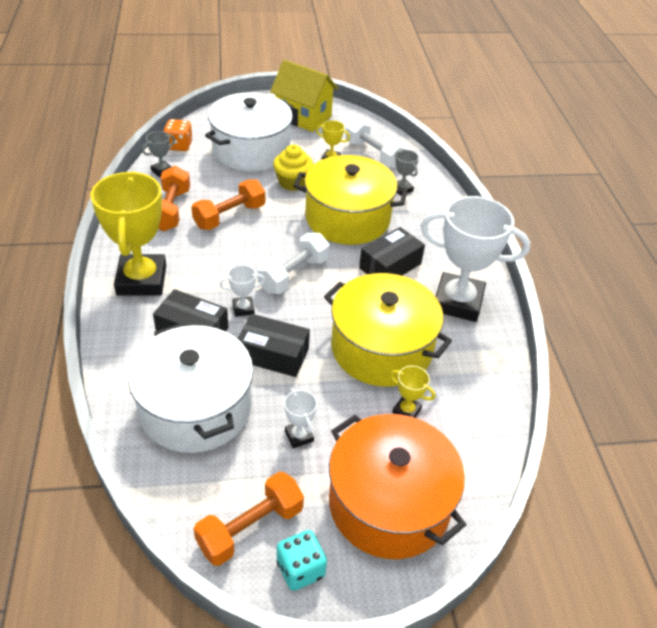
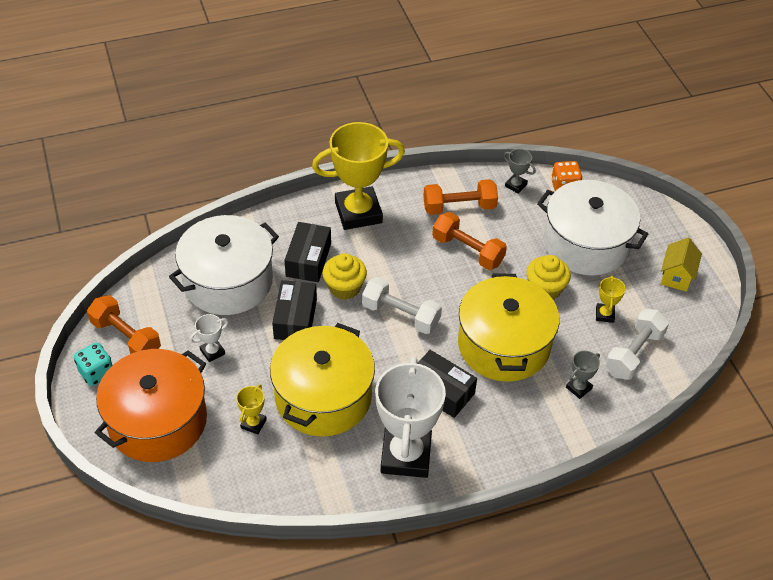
camera: 80 degrees right, 5 degrees up
white trophy [219,265,265,317] -> yellow cupcake [322,253,367,300]
yellow house [270,60,338,132] -> yellow house [661,238,702,292], size x0.61

